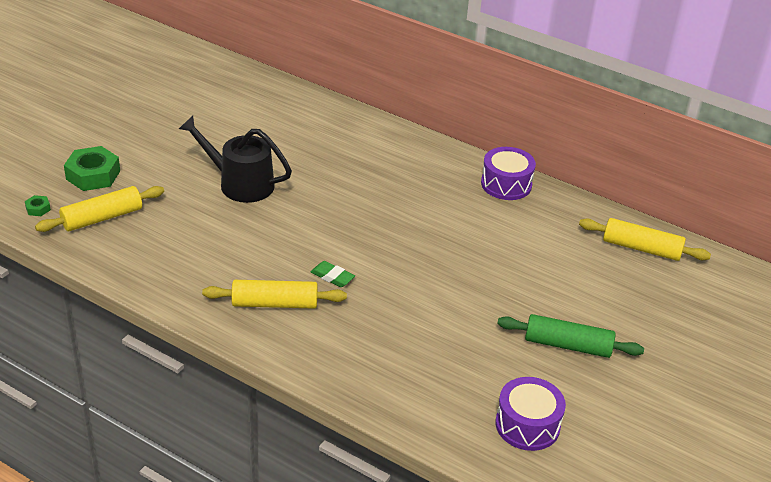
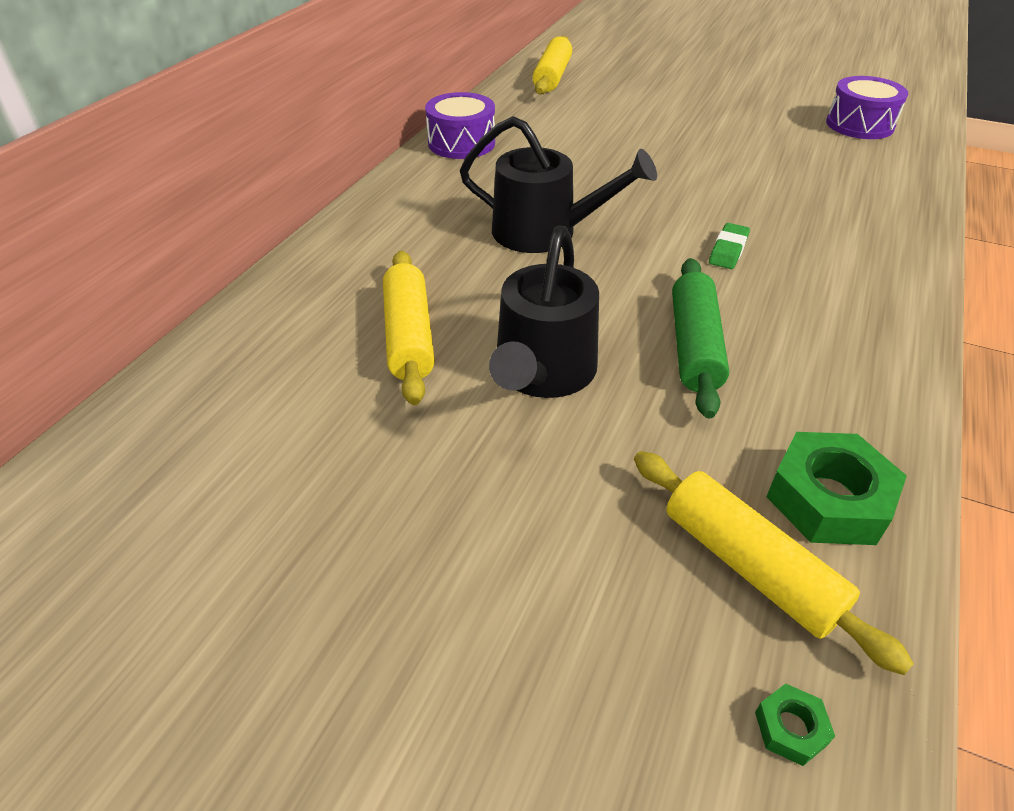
camera: 95 degrees left, 5 degrees up
green nut [64,146,120,191] -> green nut moved to [766,432,907,545]
yellow rolling pin [202,280,347,309] -> yellow rolling pin moved to [383,251,435,405]
green rolling pin [497,314,644,358] -> green rolling pin moved to [672,258,729,418]
none -> black watering can [460,116,657,253]

